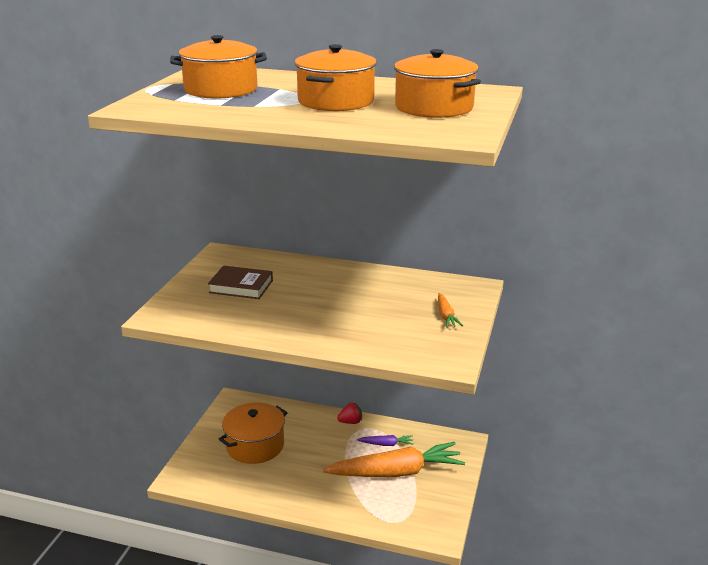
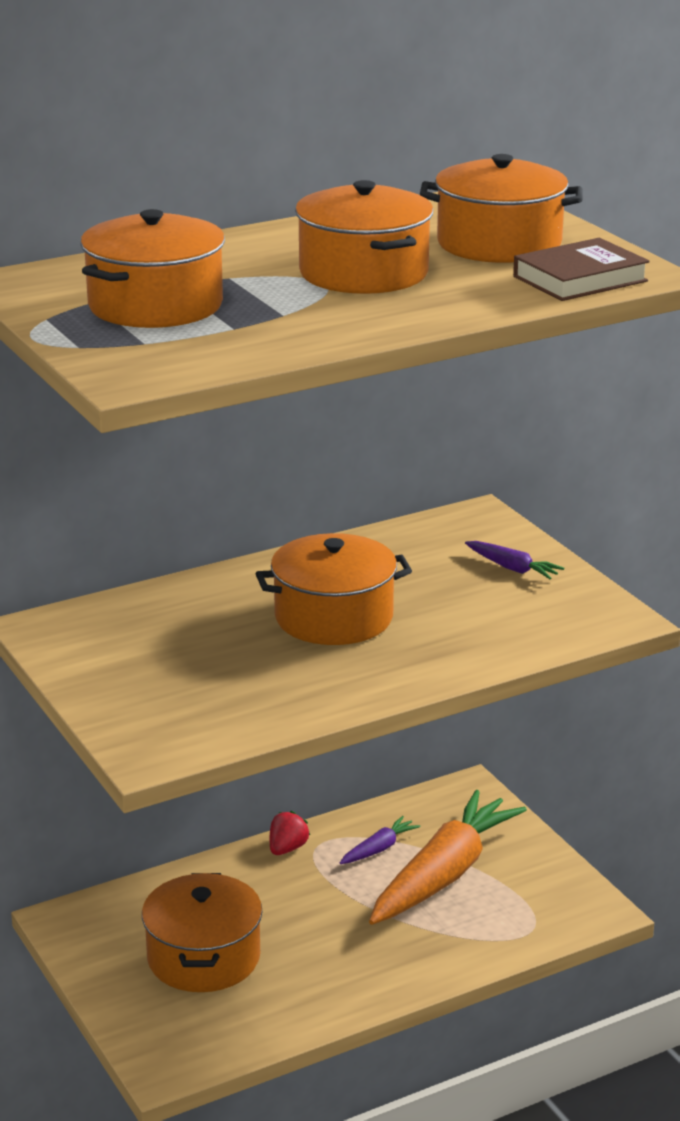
camera: 45 degrees left, 0 degrees up
brown book [208,266,273,299] -> brown book moved to [513,238,650,301]
orange carrot [438,293,463,328] -> purple carrot [465,541,564,579]
none -> orange pot [256,533,412,645]

